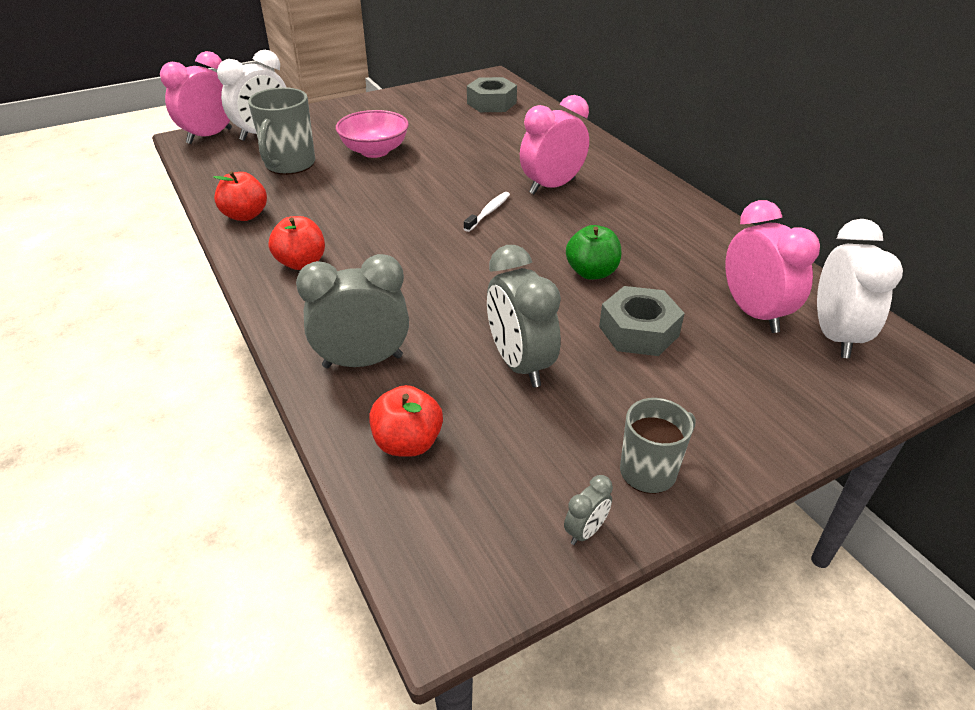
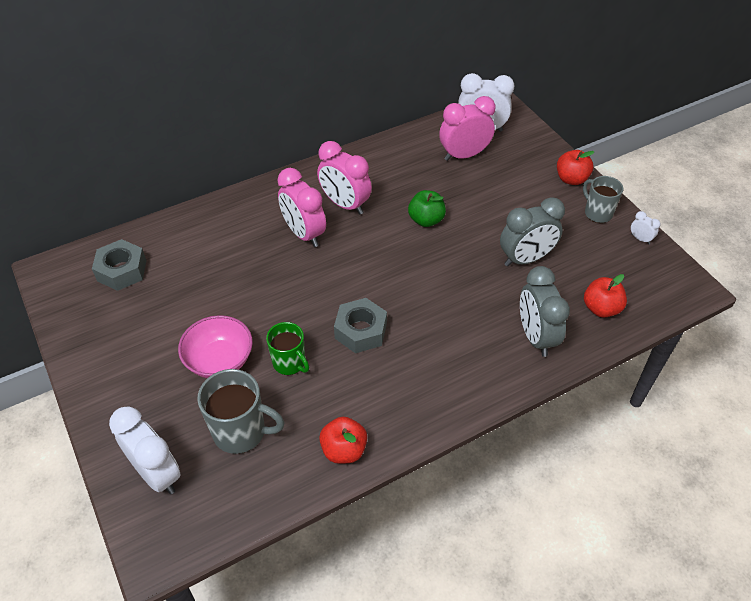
camera: 90 degrees left, 10 degrees up
pink clock [160,51,232,144] -> pink clock moved to [317,141,372,215]
red apple [268,216,325,270] -> red apple moved to [557,150,594,185]
white toothbrush [464,192,510,232] -> none
grey clock [564,475,613,545] -> white clock [631,211,661,244]
grey nut [599,286,685,356] -> grey nut moved to [334,298,387,353]
none -> green mug [266,322,309,375]

